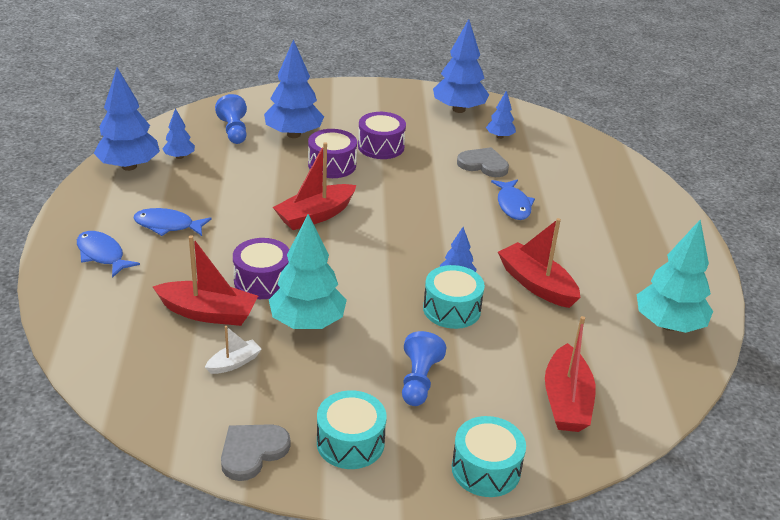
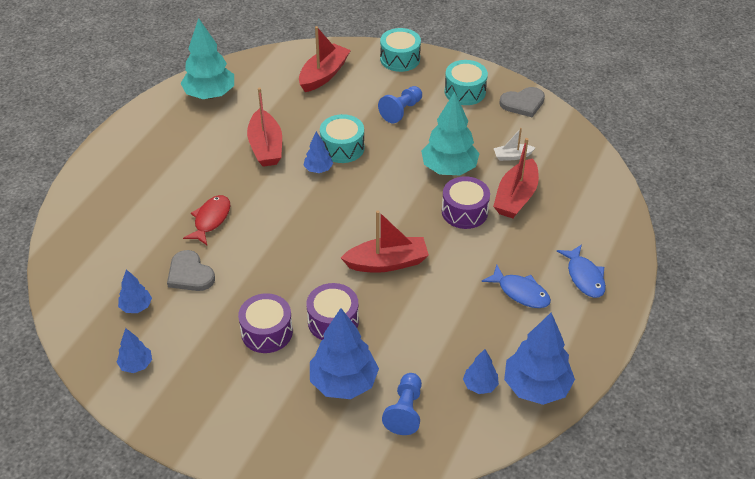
camera: 150 degrees left, 10 degrees up
red boat [153,235,258,326] -> red boat turned 105 degrees counterclockwise [493,138,539,218]
blue tree [433,19,489,113] -> blue tree [116,328,152,373], size x0.51
blue fish [491,179,535,220] -> red fish [183,195,230,245]

